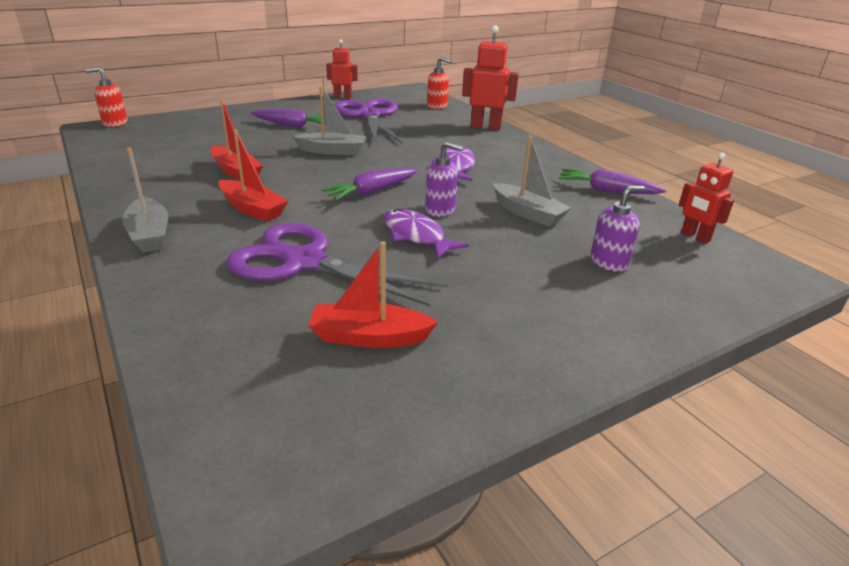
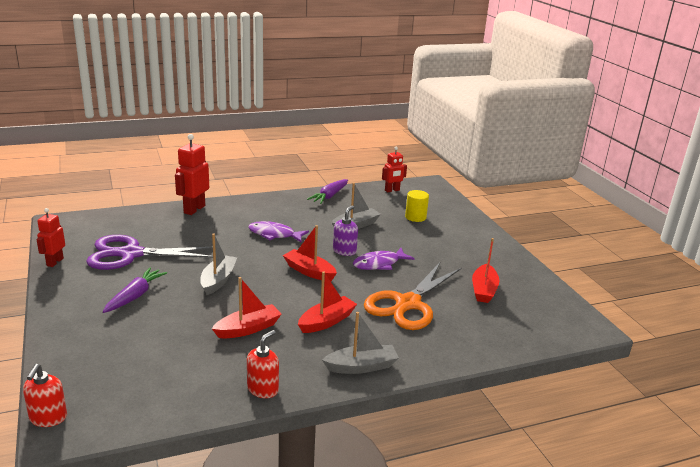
camera: 80 degrees left, 5 degrees down
purple scissors [226,223,448,306] -> orange scissors [364,261,462,330]
purple carrot [321,168,417,201] -> red boat [283,225,337,281]
red soap dispenser [427,57,452,109] -> red soap dispenser moved to [247,330,279,398]
purple soap dispenser [590,186,645,272] -> yellow cylinder [405,190,429,222]

